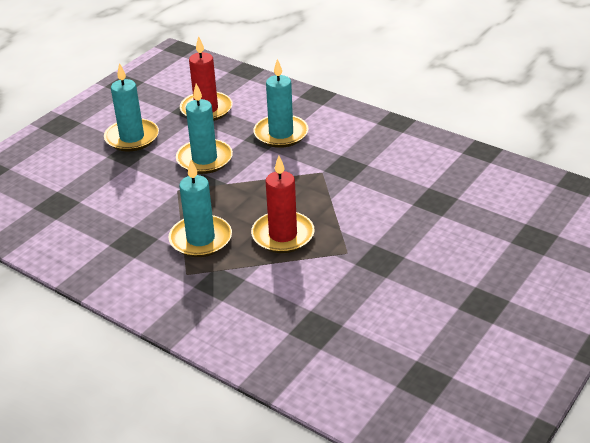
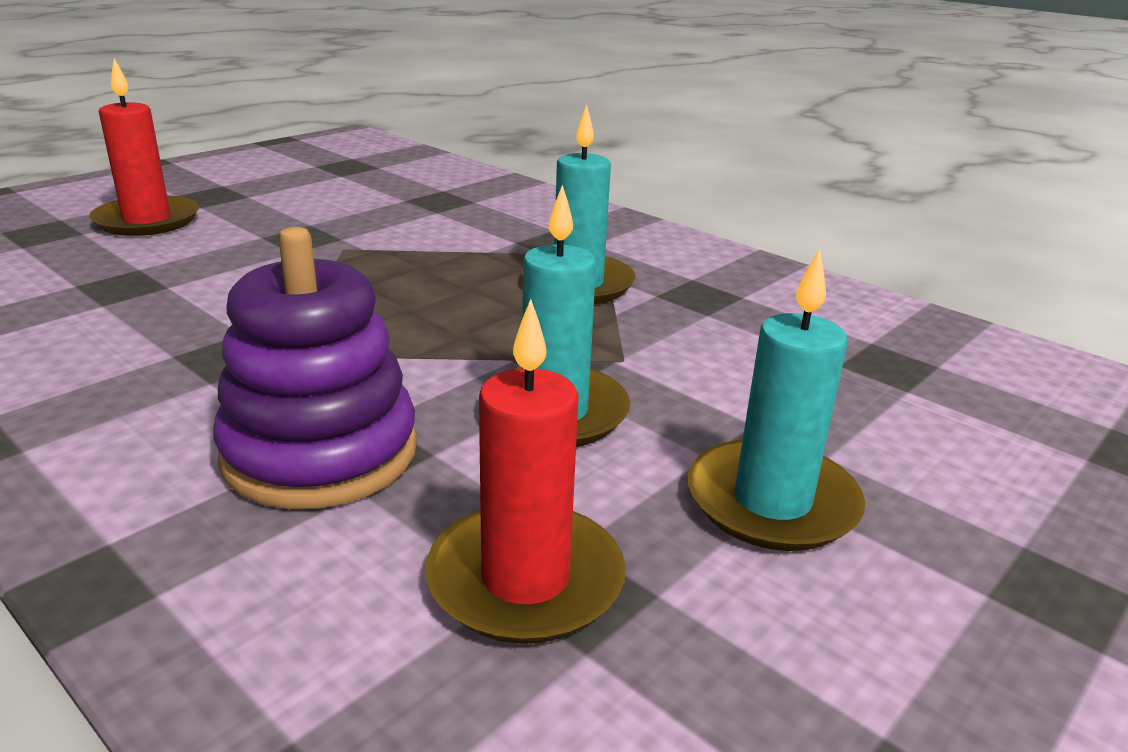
camera: 175 degrees left, 10 degrees down
red candle [251,156,315,253] -> red candle moved to [89,58,199,236]
turquoise candle [253,59,309,148] -> purple stacking toy [213,227,417,509]

